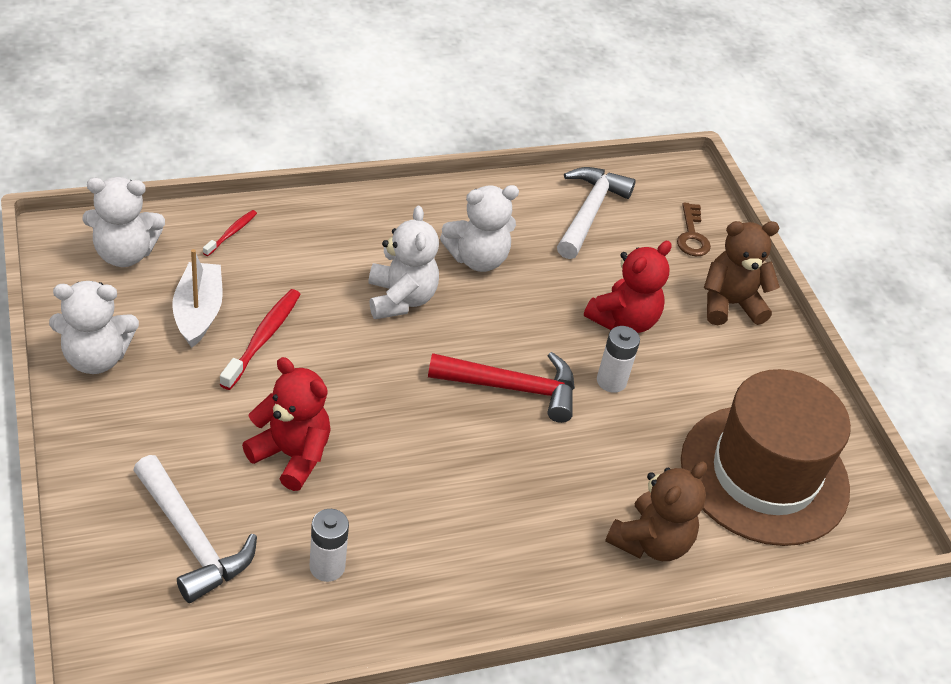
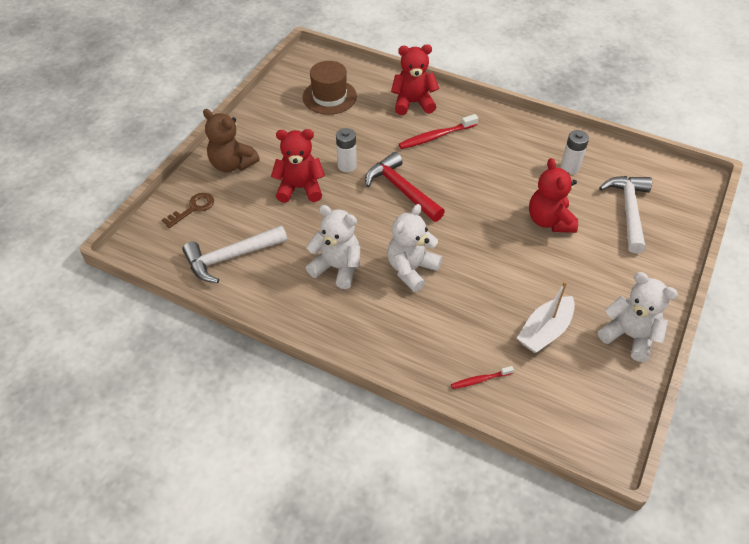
camera: 130 degrees left, 5 degrees up
white teddy bear [83,177,165,267] -> none
red toothbrush [220,289,301,390] -> red toothbrush moved to [399,114,478,149]
brown teddy bear [605,462,707,561] -> red teddy bear [391,44,439,115]
brown hat [681,369,851,546] -> brown hat [303,61,357,115], size x0.58

